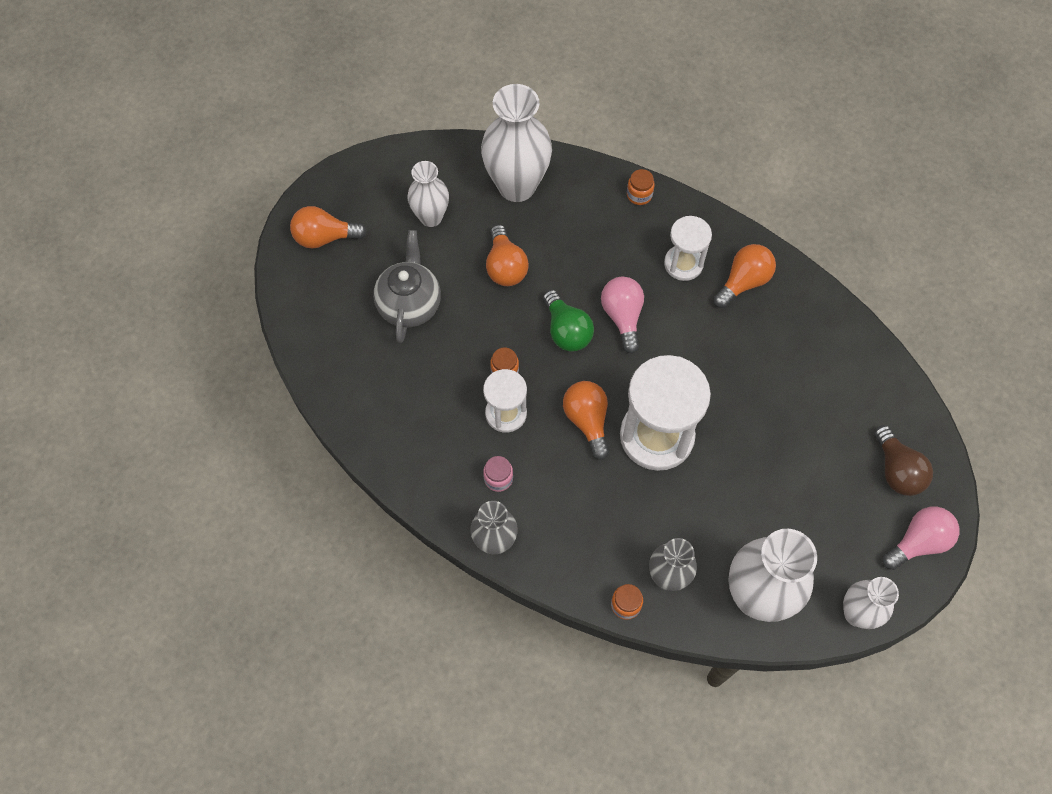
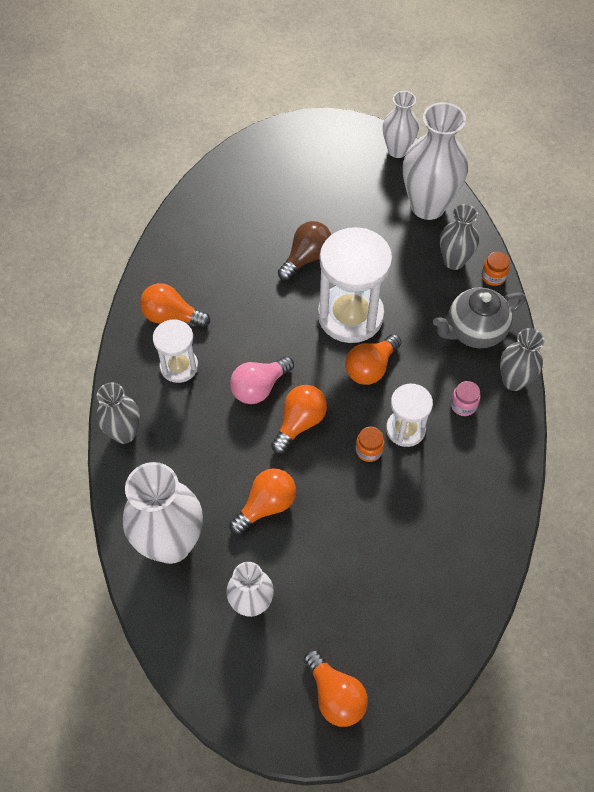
camera: 120 degrees left, 5 degrees down
grey teapot [373,230,441,343] -> grey teapot moved to [433,287,526,348]
green light bulb [543,290,594,352] -> orange light bulb [271,385,327,454]
orange jar [627,169,655,205] -> grey vase [96,382,140,444]
brown light bulb [874,425,933,496] -> brown light bulb moved to [278,221,331,280]
pink light bulb [882,506,959,570] -> none

